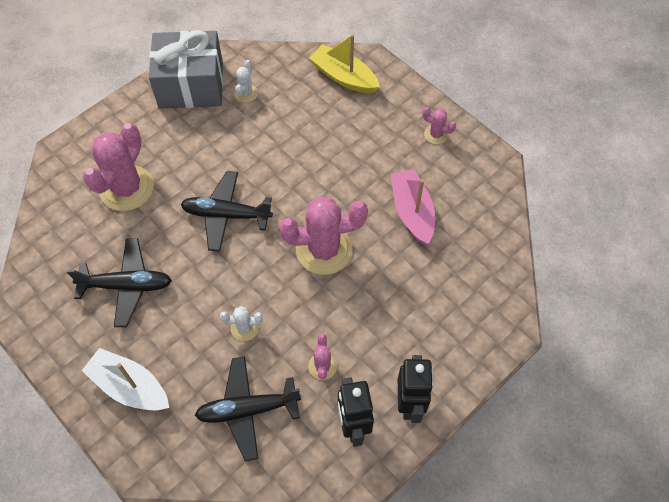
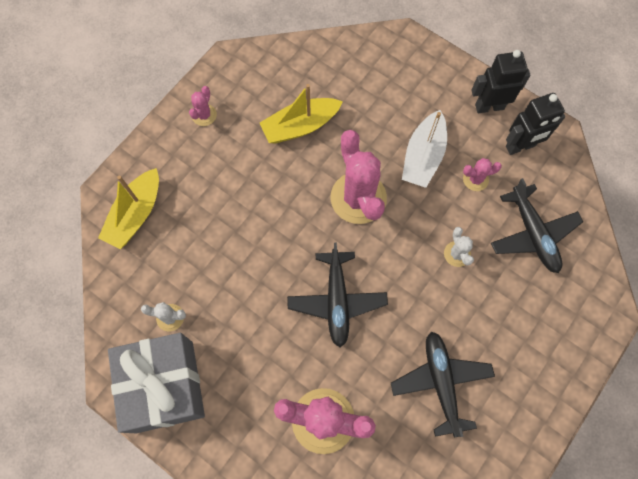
camera: 100 degrees left, 10 degrees up
white boat [82,348,169,410] -> white boat moved to [402,110,447,188]
pink boat [391,169,435,245] -> yellow boat [260,84,343,143]

